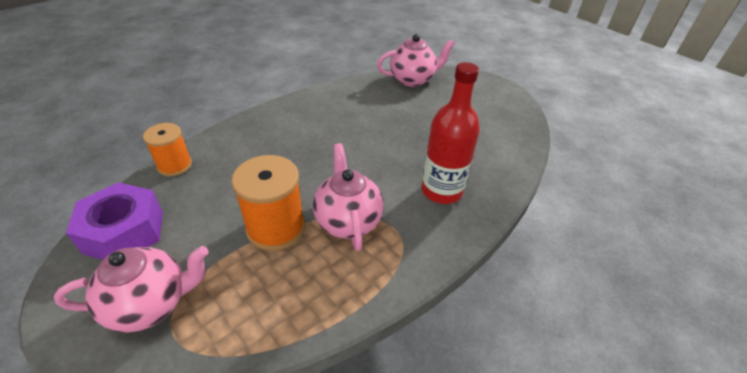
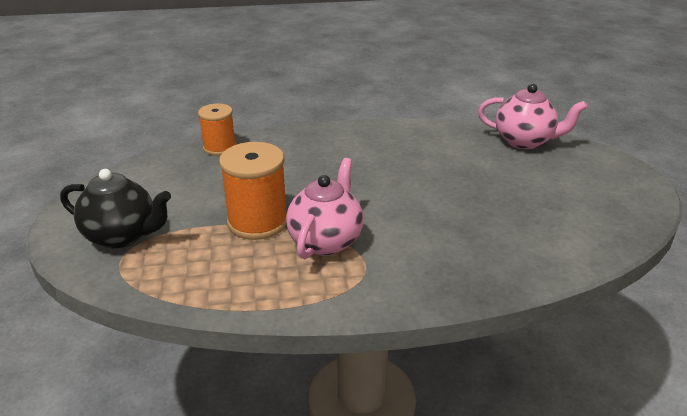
camera: 35 degrees right, 10 degrees down
pink teapot [54,246,209,333] -> black teapot [60,169,171,248]
purple nut [66,182,163,260] -> none
red bottle [421,62,480,204] -> none

